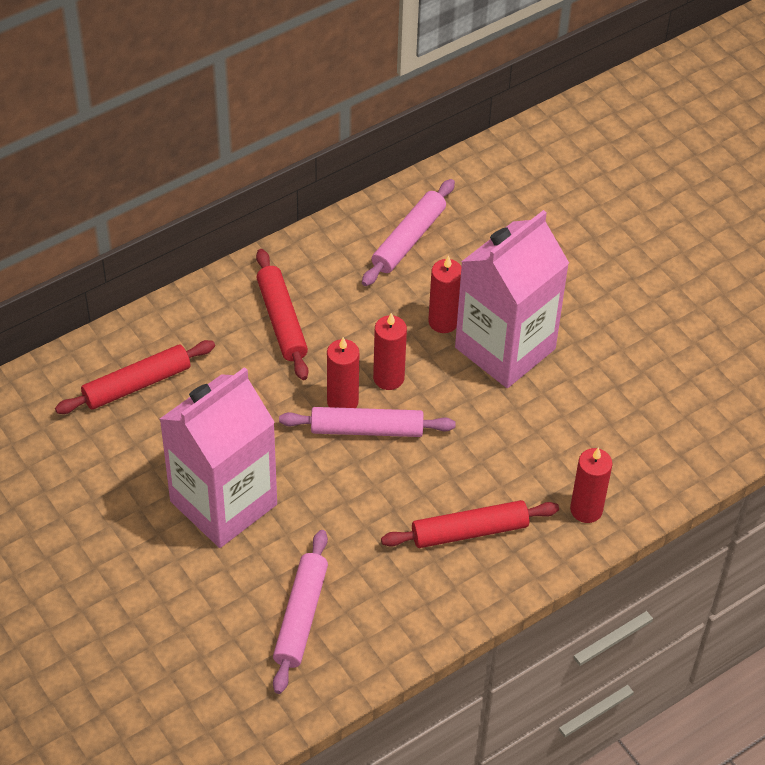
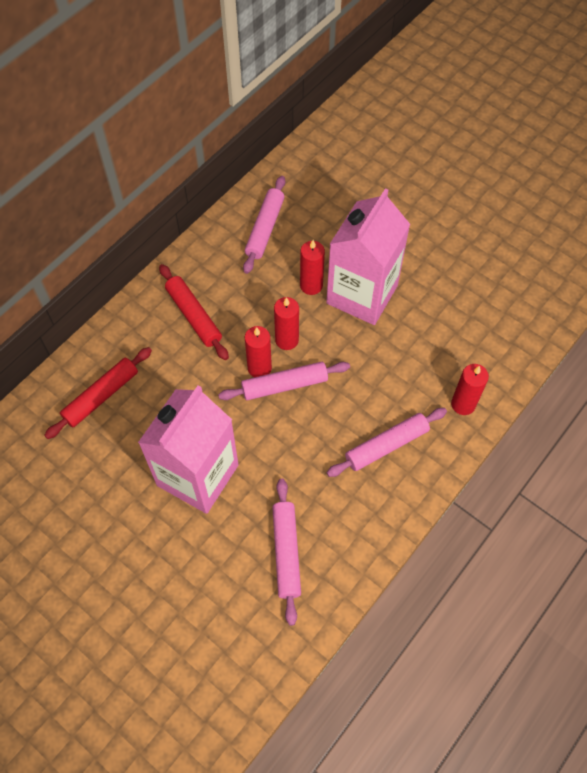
camera: 15 degrees left, 10 degrees up
red rolling pin [381,500,559,548] -> pink rolling pin [327,408,447,477]

